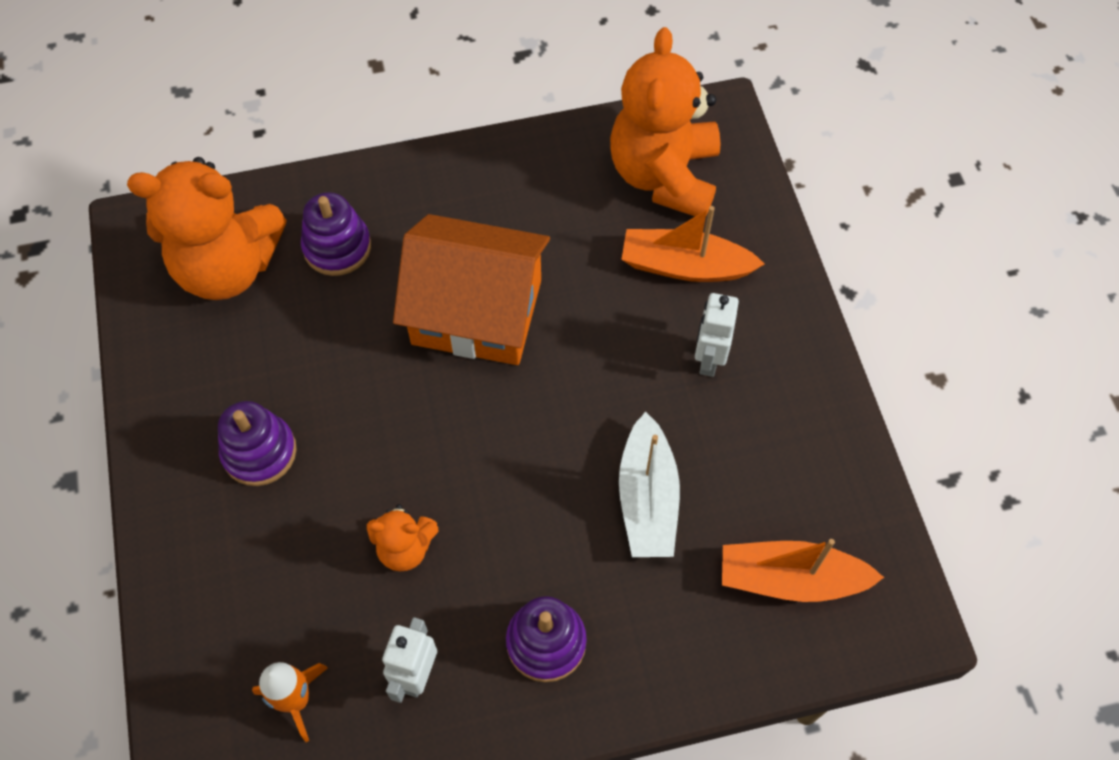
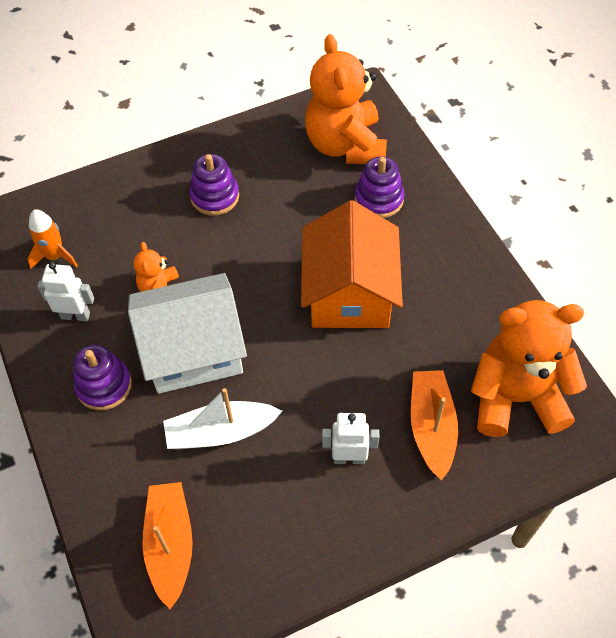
camera: 80 degrees right, 5 degrees down
none -> white house [128,273,247,394]

